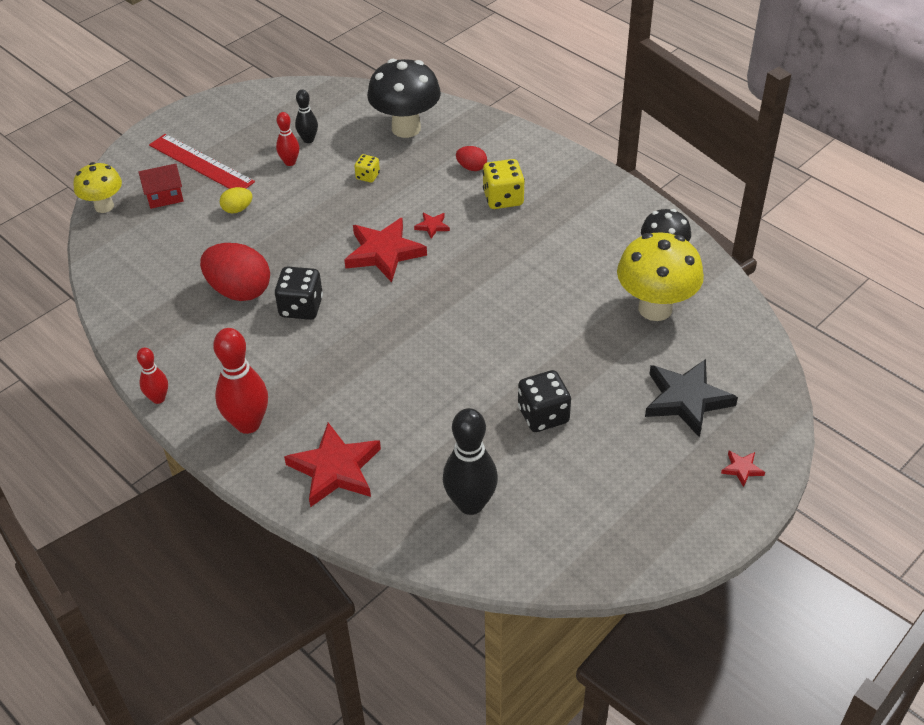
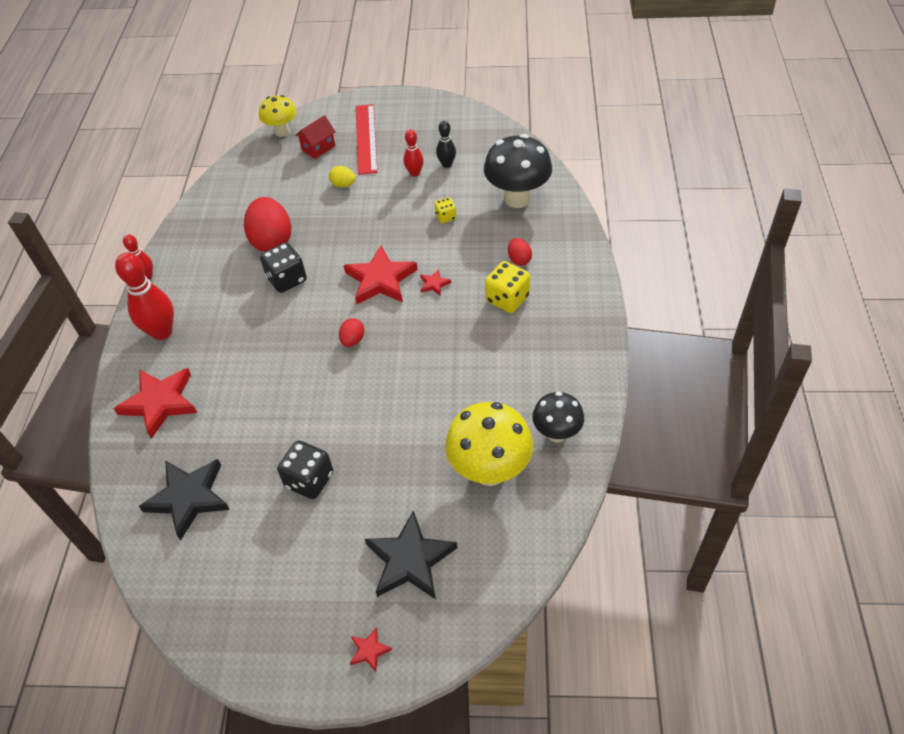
camera: 50 degrees right, 5 degrees up
red house [139,164,184,209] -> red house turned 75 degrees counterclockwise [295,115,336,159]
black bowling pin [443,408,498,515] -> black star [139,459,230,540]
none -> red egg [339,318,365,347]

